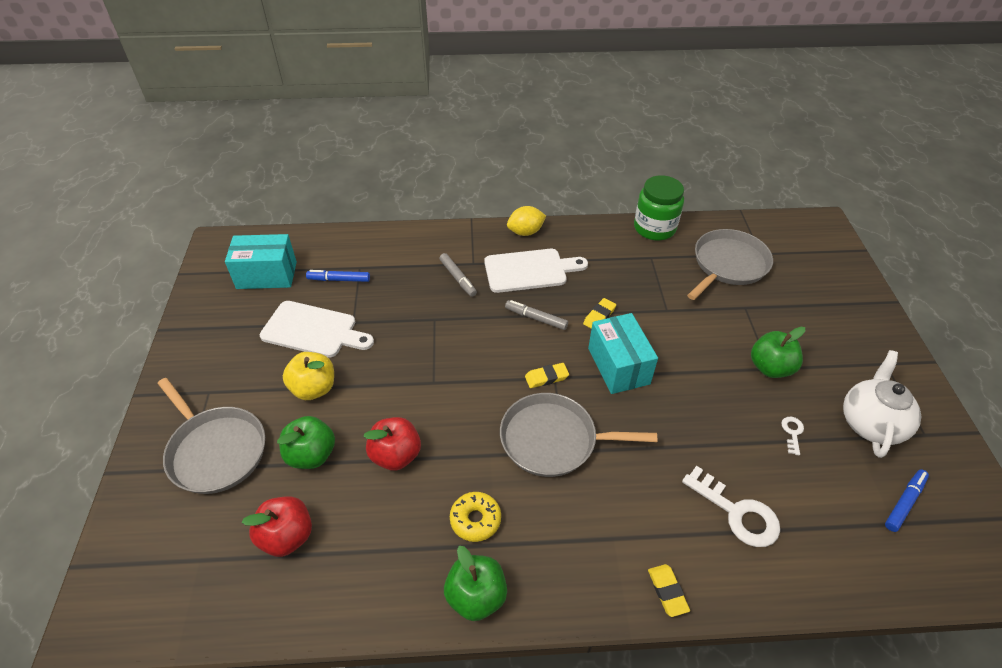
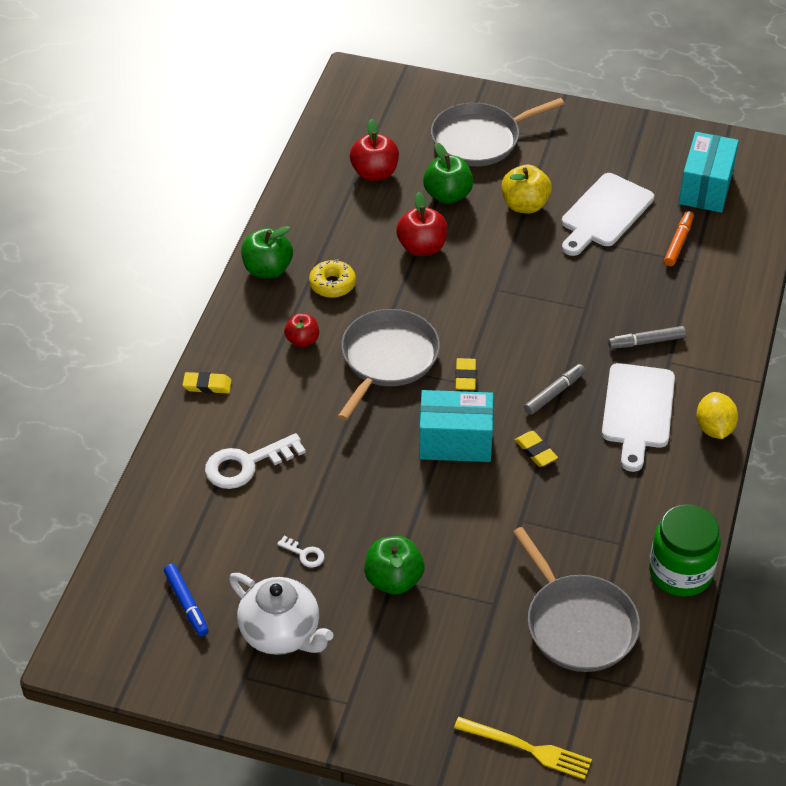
camera: 110 degrees right, 0 degrees up
blue marker [306,270,370,282] -> orange marker [664,211,694,266]
none -> red apple [284,314,319,347]
none -> yellow fork [454,717,592,780]

